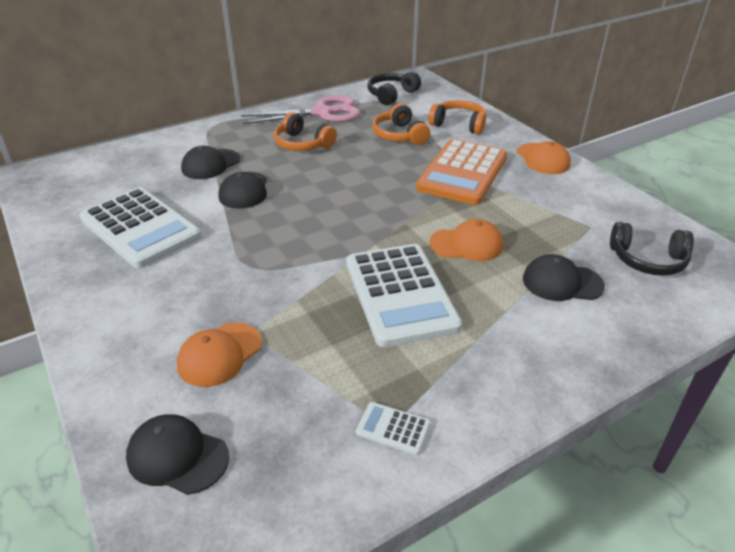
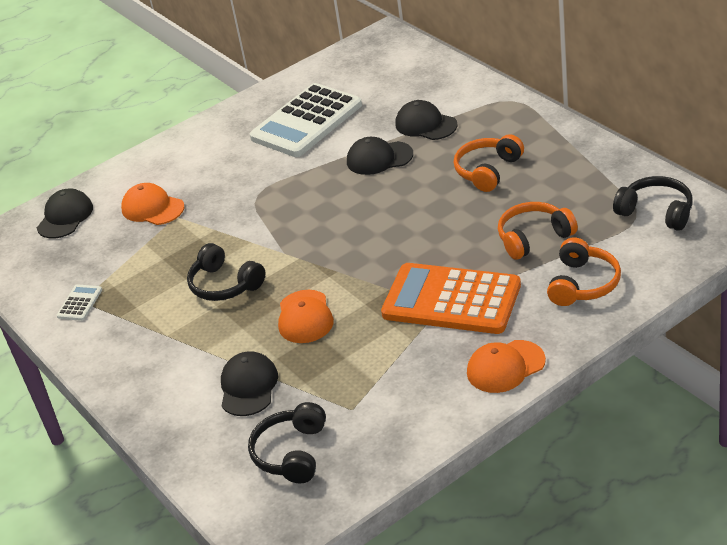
camera: 90 degrees right, 0 degrees up
pink scissors [241,95,360,124] -> none
white calculator [346,244,462,347] -> black headphones [187,243,266,301]

